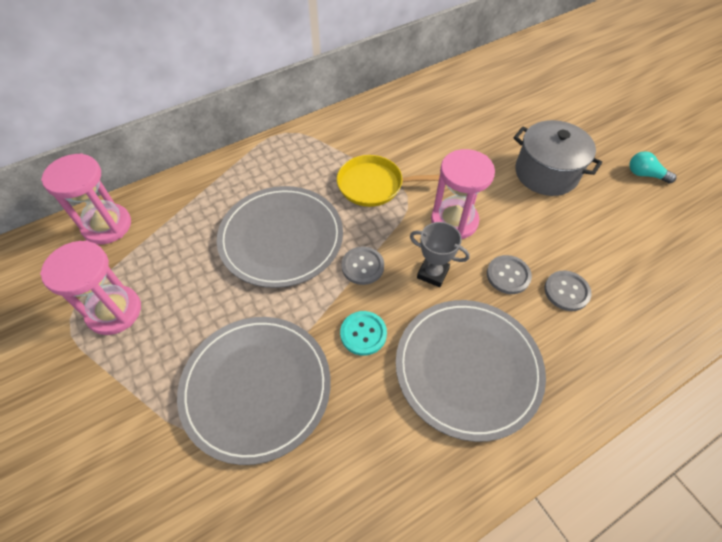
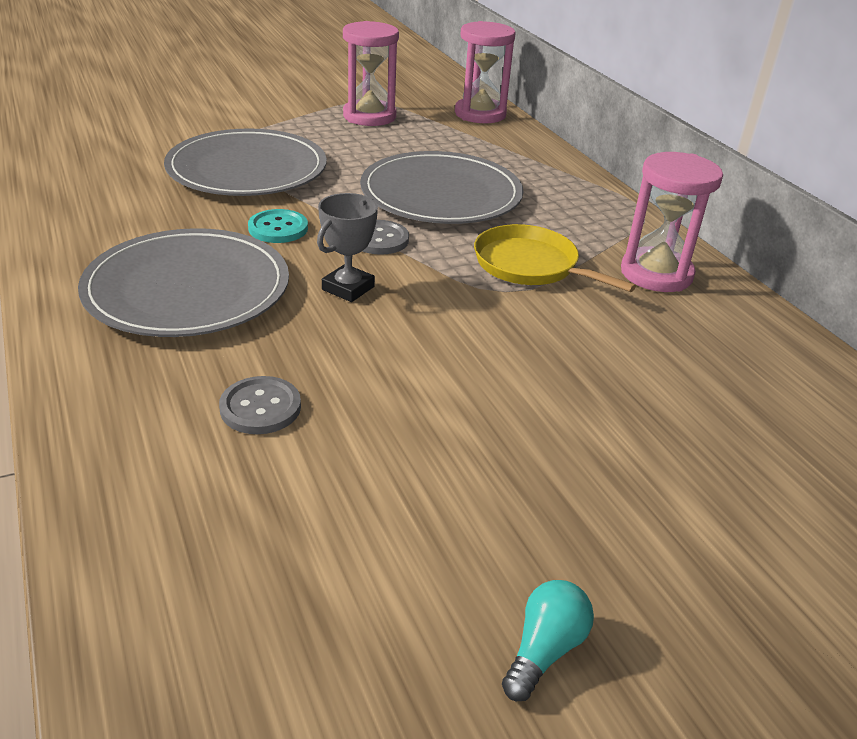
camera: 95 degrees right, 20 degrees down
yellow pan [337,155,440,207] -> yellow pan turned 60 degrees counterclockwise [474,224,636,292]
pink hourglass [431,149,495,239] -> pink hourglass moved to [621,152,723,292]
grey button [487,255,532,294] -> none
grey pot [513,120,602,196] -> none

